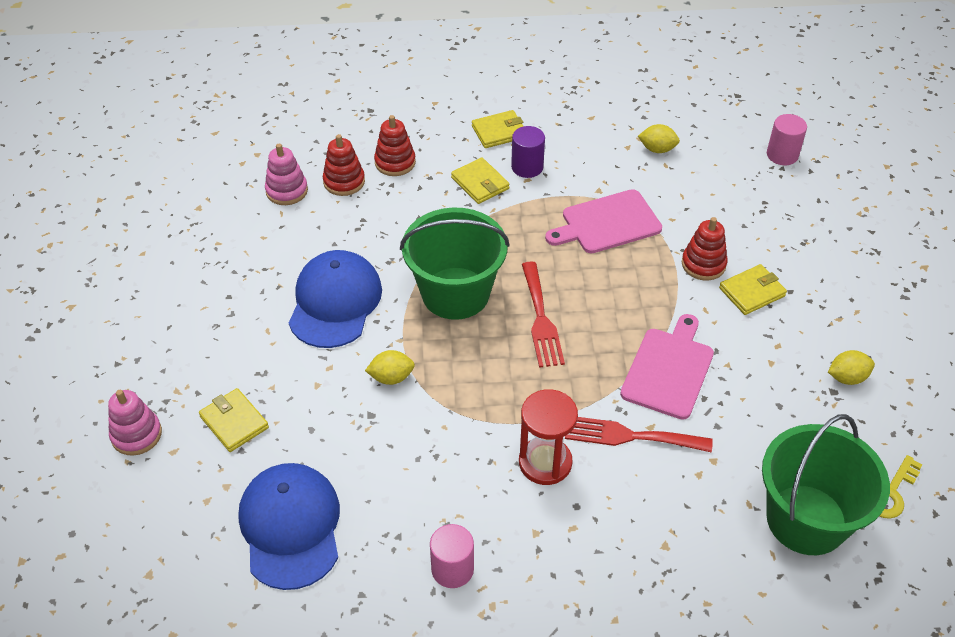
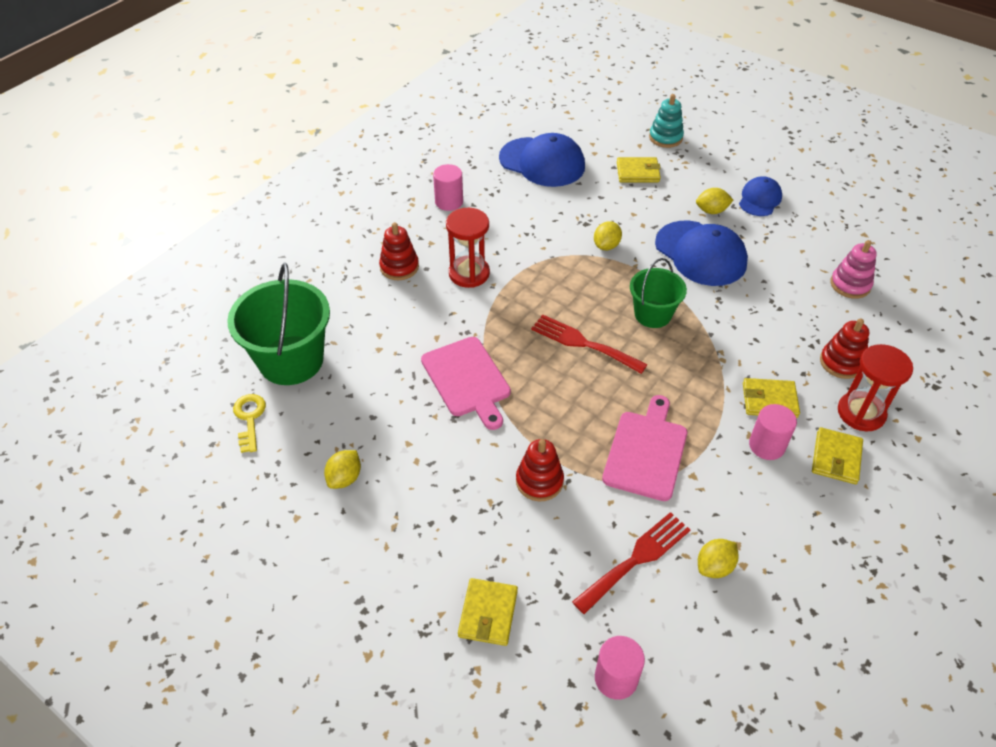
camera: 130 degrees right, 0 degrees up
pink stacking toy [108,390,162,456] -> turquoise stacking toy [649,94,684,148]
red stacking toy [323,134,365,196] -> red stacking toy moved to [379,222,419,280]
green bucket [400,207,509,320] -> green bucket [630,258,687,328], size x0.60
purple cylinder [511,126,545,178] -> pink cylinder [749,404,797,460]
red fork [565,417,713,453] -> red fork moved to [572,512,690,614]
yellow wallet [719,264,787,315] -> yellow wallet moved to [458,578,518,646]
none -> yellow lemon [696,188,733,214]
none -> blue cap [739,176,782,216]
none -> red hourglass [838,344,913,432]

